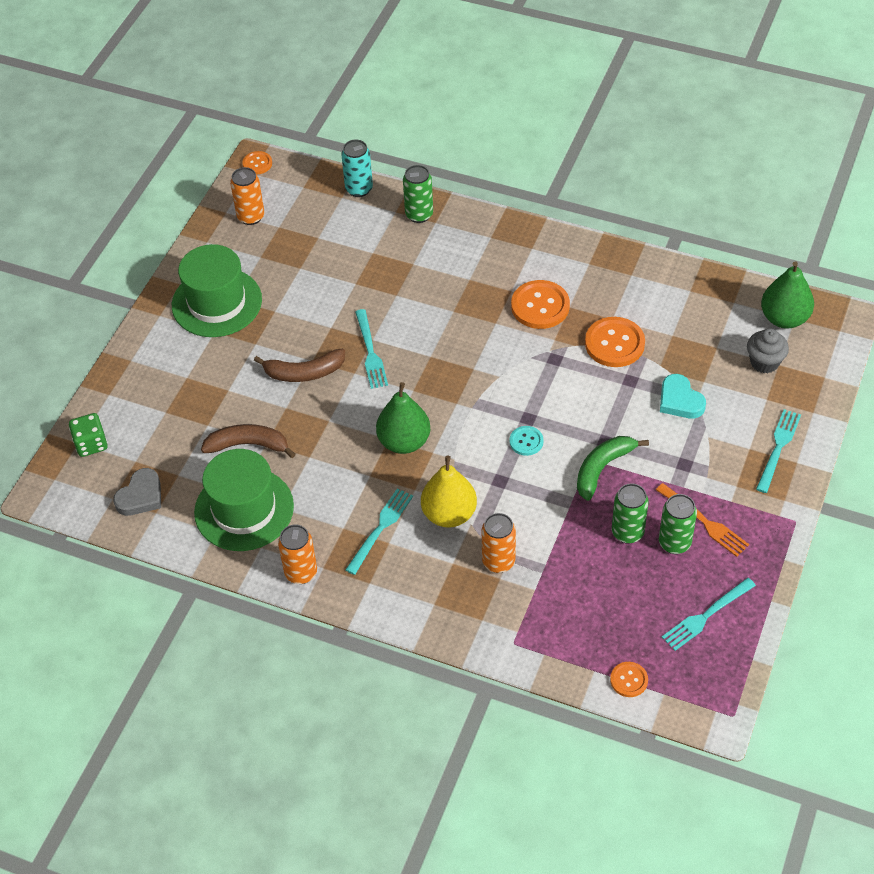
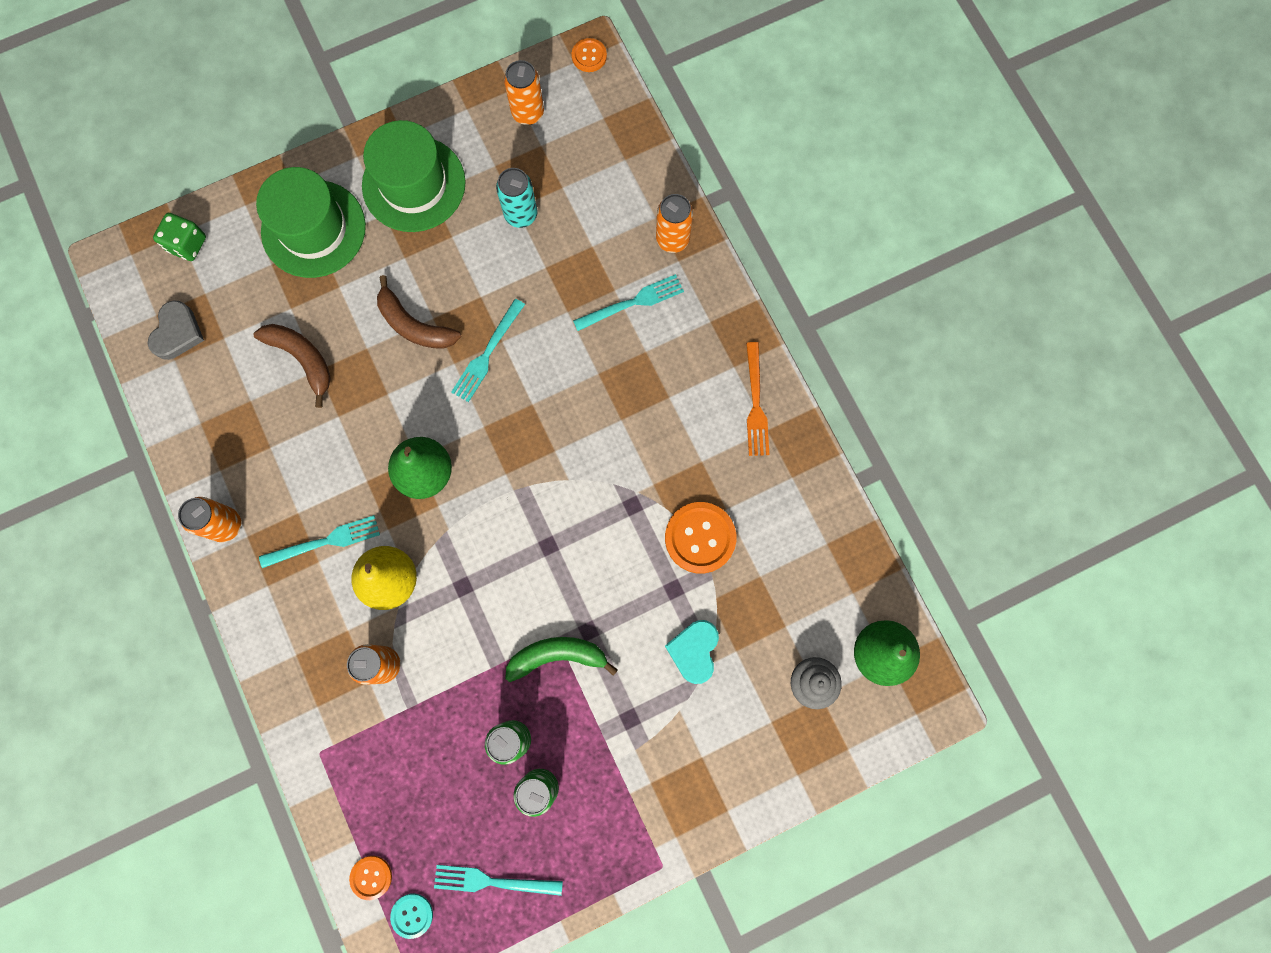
camera: 40 degrees right, 25 degrees up
grey heart [113,468,161,516] -> grey heart turned 60 degrees counterclockwise [148,300,204,360]
green hat [194,449,294,551] -> green hat moved to [256,167,366,278]
turquoise can [341,139,373,197] -> turquoise can moved to [496,168,537,228]
green can [403,165,433,223] -> orange can [656,194,693,253]
turquoise button [509,426,544,456] -> turquoise button moved to [390,893,433,939]
orange button [511,280,570,329] -> none
orange fork [656,483,749,557] -> orange fork moved to [746,342,770,456]
turquoise fork [756,409,801,493] -> turquoise fork moved to [573,274,684,331]

